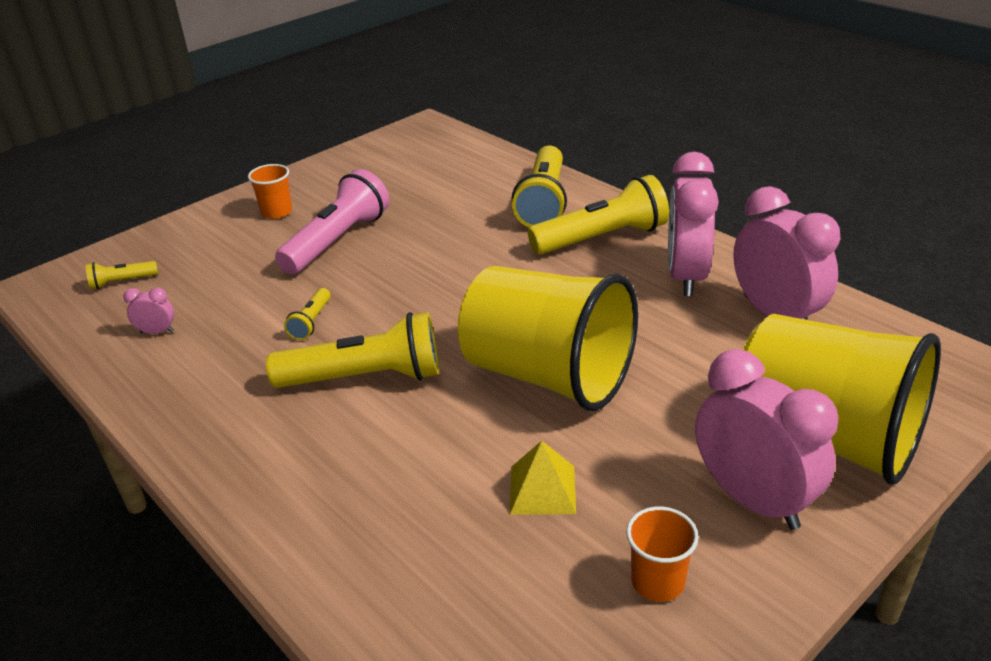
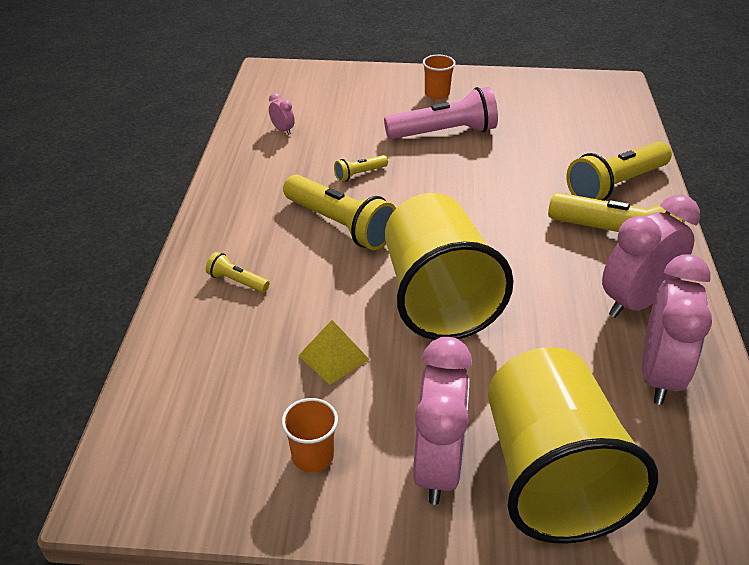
camera: 45 degrees right, 5 degrees up
yellow flashlight [86,261,158,289] -> yellow flashlight moved to [206,252,269,293]

